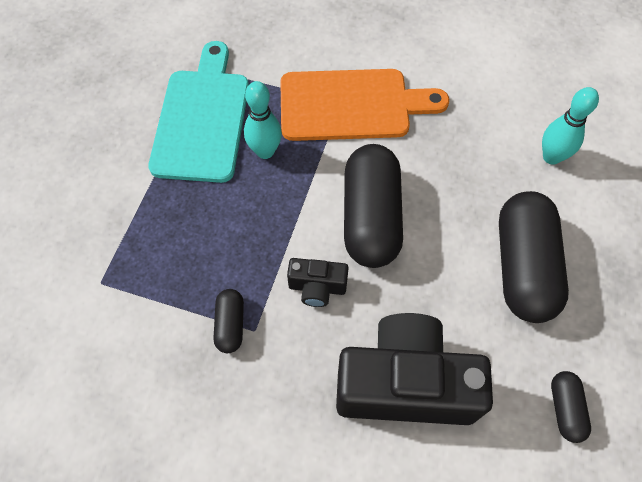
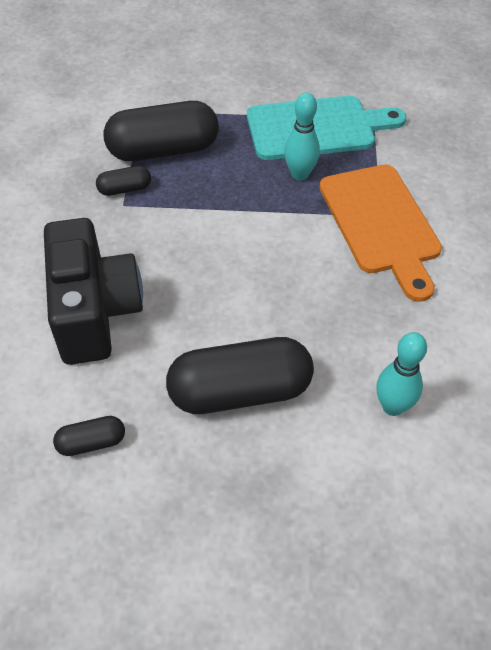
camera: 75 degrees right, 10 degrees down
black camera [287,258,349,307] -> none
black capsule [344,144,403,268] -> black capsule moved to [103,101,219,161]

